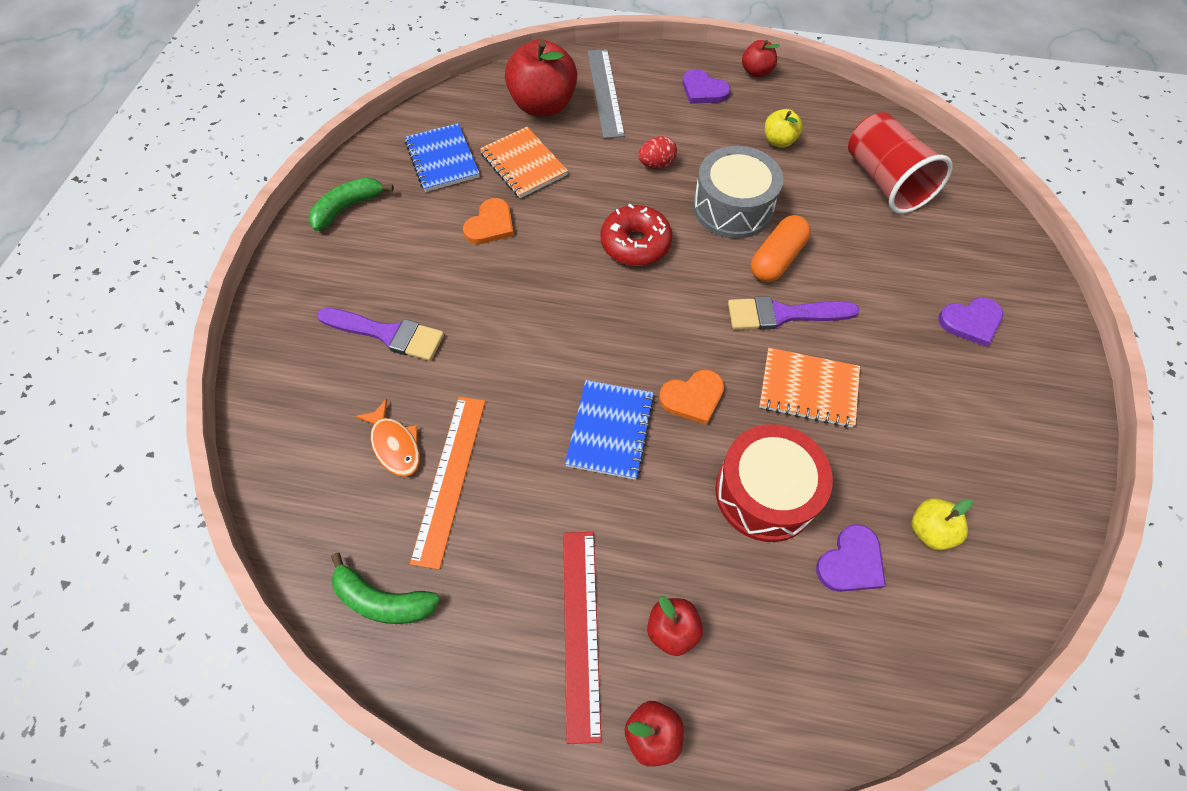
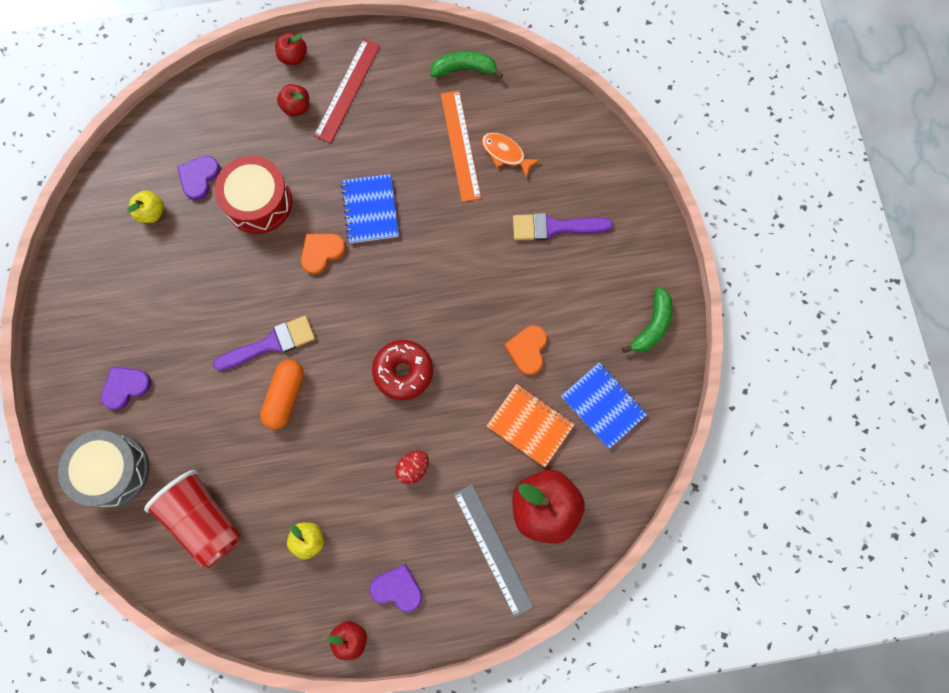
camera: 160 degrees right, 15 degrees up
red ruler [563,532,602,744] -> red ruler turned 45 degrees clockwise [314,39,380,143]
grey drum [693,146,783,239] -> grey drum moved to [58,430,149,508]
orange notebook [759,348,860,428] -> none

